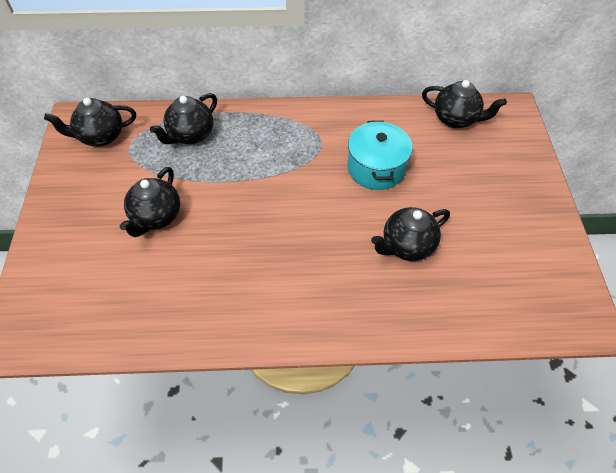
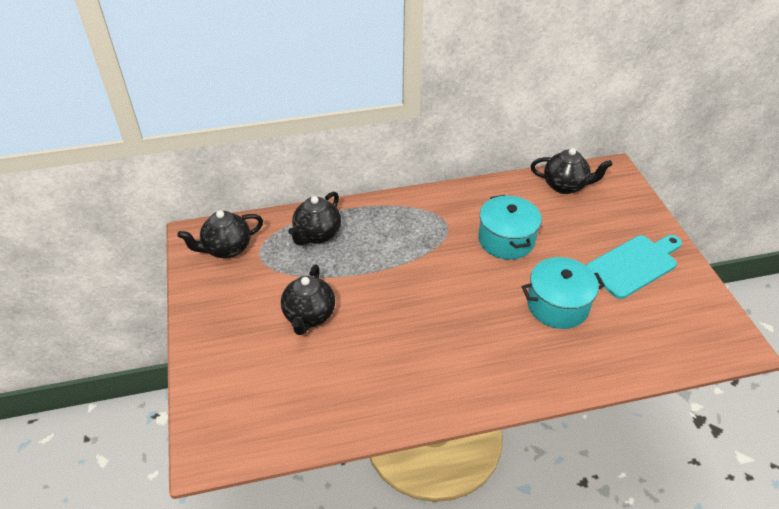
camera: 10 degrees left, 10 degrees down
black teapot [371,207,450,261] -> turquoise pot [522,257,605,329]
none -> turquoise cutting board [586,235,682,299]

